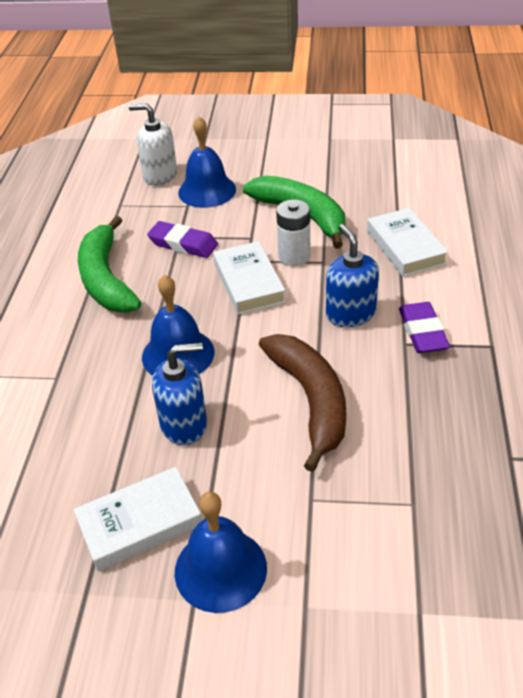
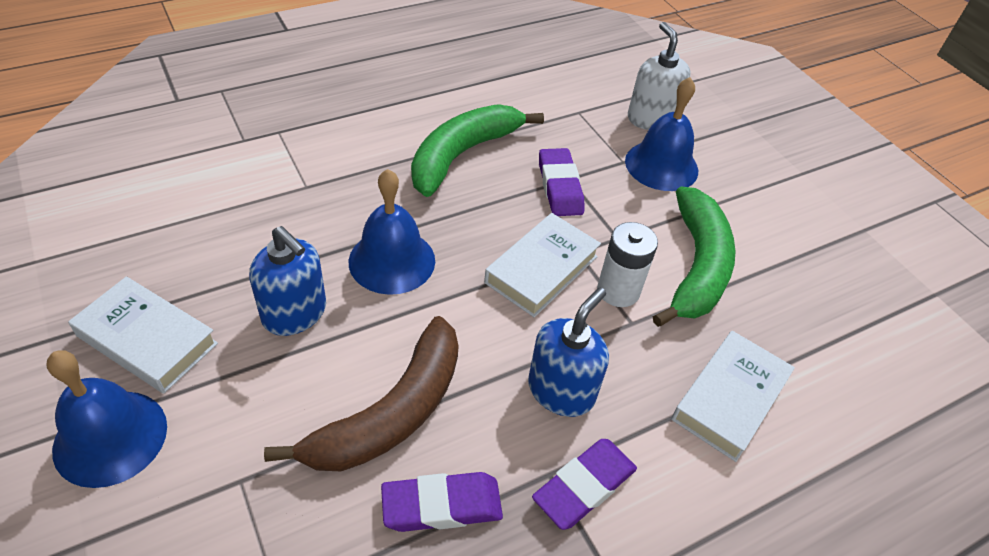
camera: 50 degrees right, 5 degrees up
none -> purple eraser [381,472,503,532]

